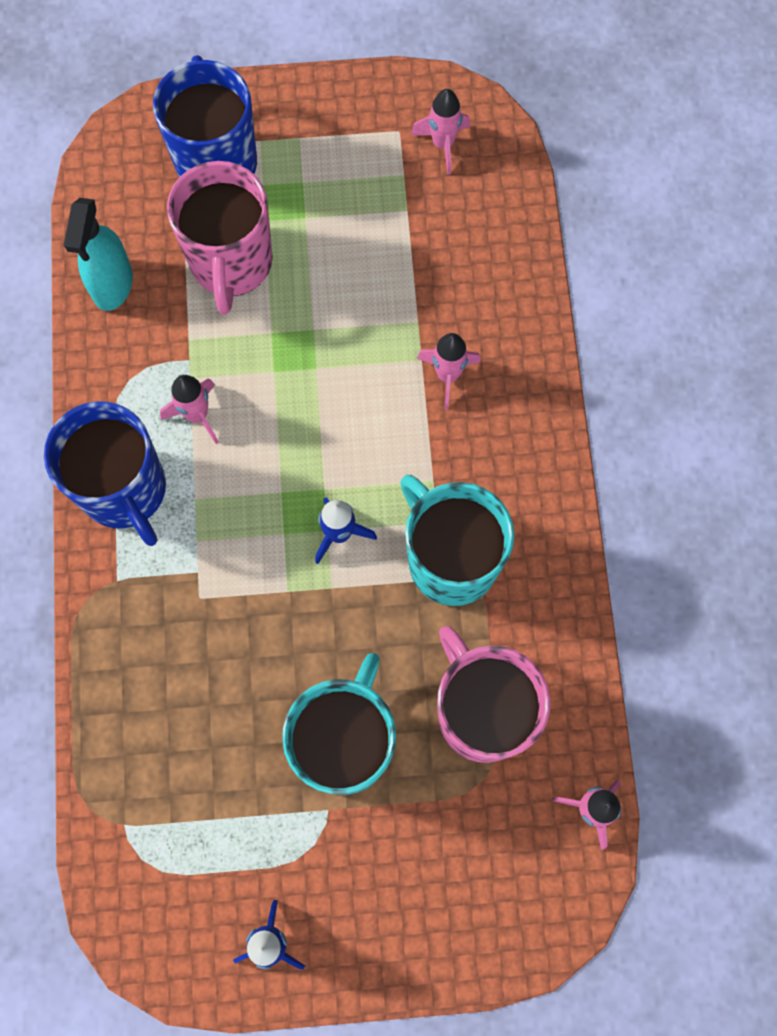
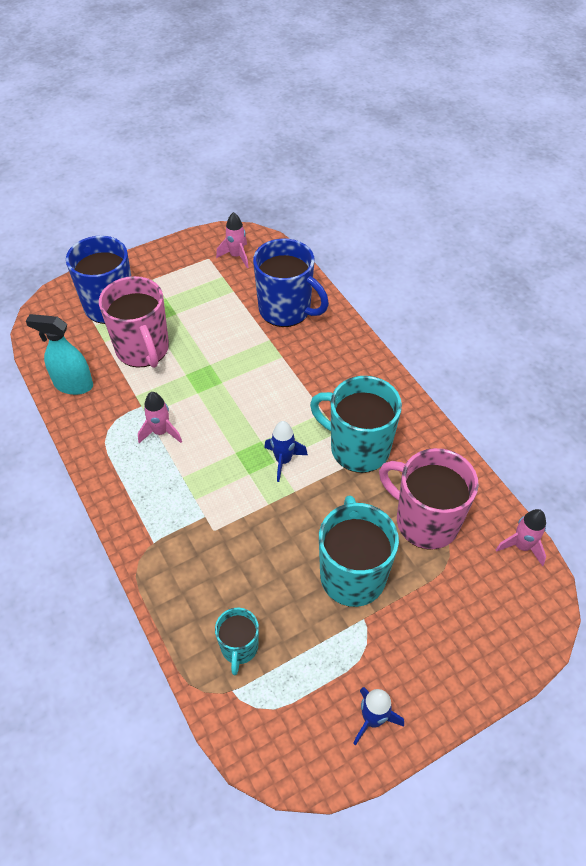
camera: 25 degrees left, 20 degrees down
blue mug [44,401,166,546] -> blue mug moved to [253,239,329,327]
turquoise spray bottle [64,198,133,311] -> turquoise spray bottle turned 120 degrees clockwise [26,314,93,395]
pink rocket [417,333,481,410] -> none
none -> turquoise mug [215,608,259,675]

